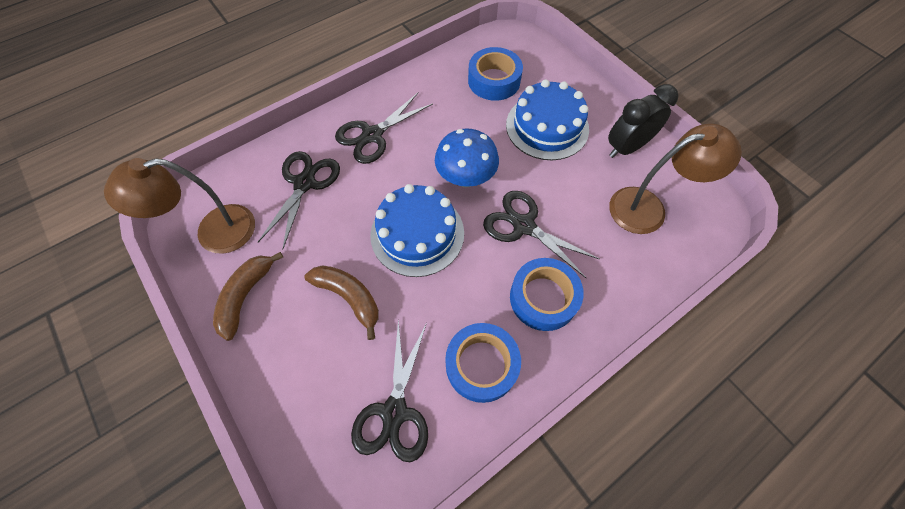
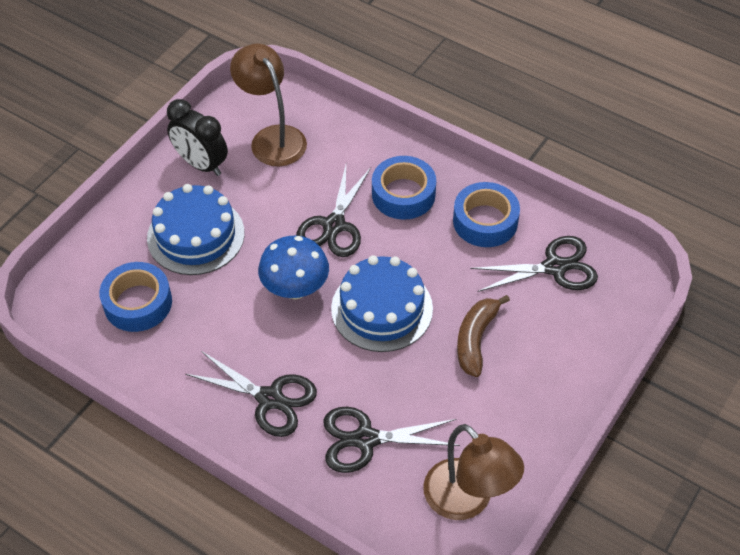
camera: 110 degrees left, 10 degrees down
brown banana [213,252,283,341] -> none

